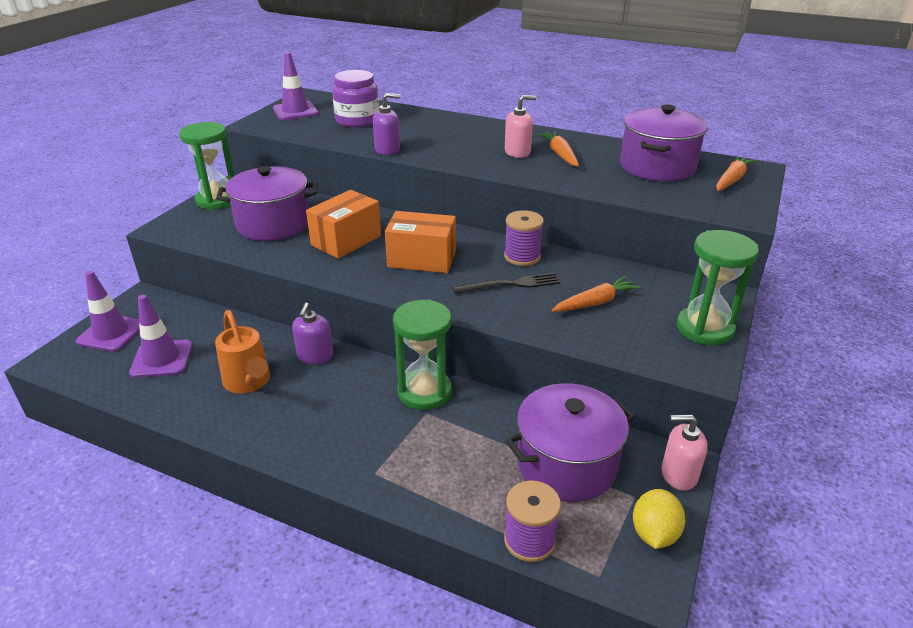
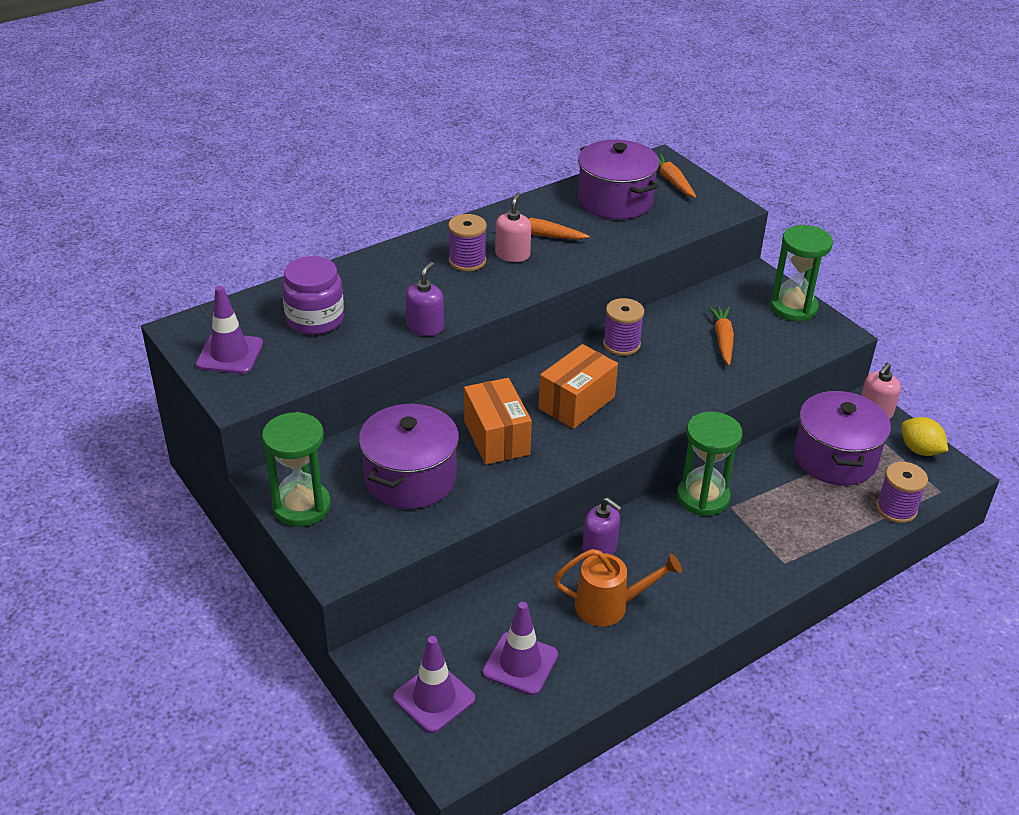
camera: 60 degrees left, 5 degrees up
black fork [453,273,560,294] -> none
none -> purple spool [448,214,487,271]

